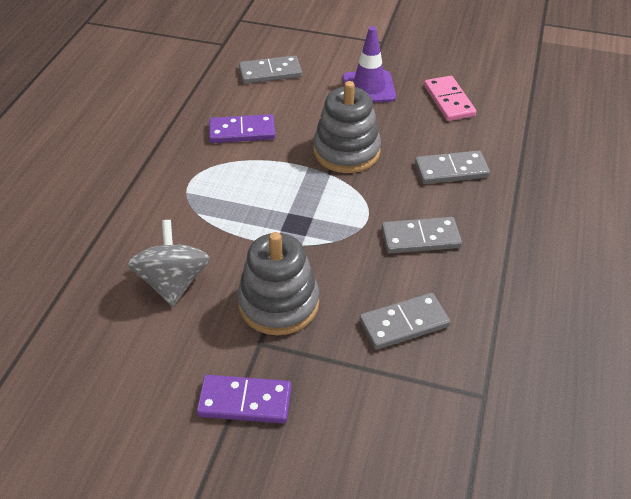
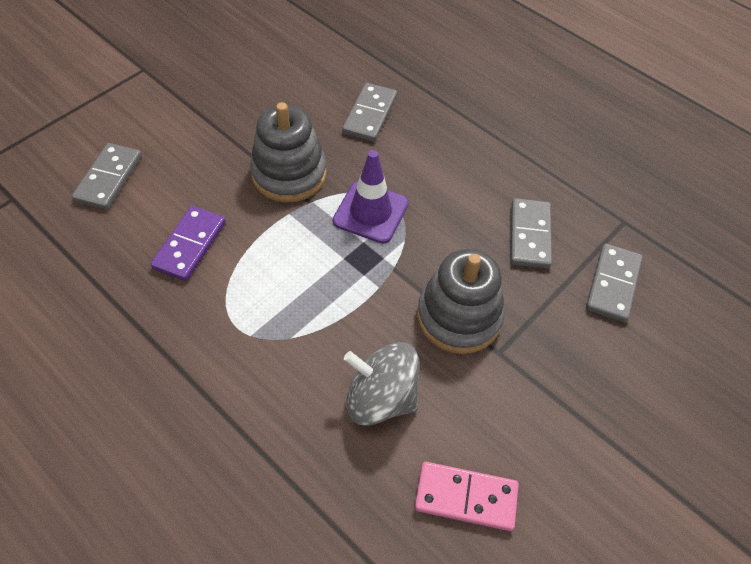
camera: 65 degrees left, 10 degrees up
purple domino [197,375,291,424] -> none
purple traffic cone [343,26,396,103] -> purple traffic cone moved to [333,150,409,243]
grey domino [382,217,462,254] -> grey domino moved to [586,243,643,322]
pink domino [424,76,476,121] -> pink domino moved to [415,462,519,531]

